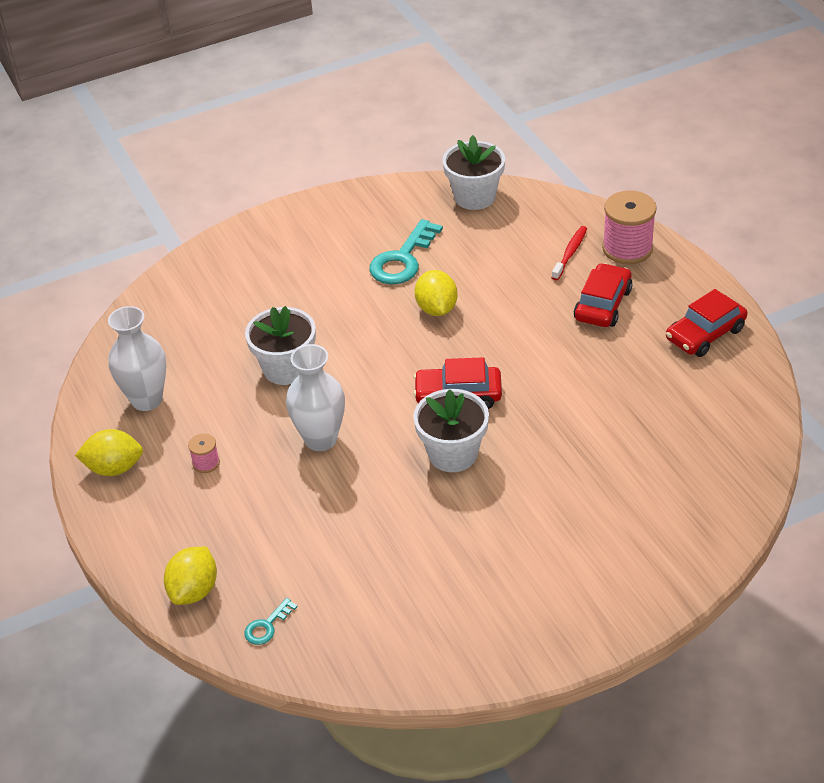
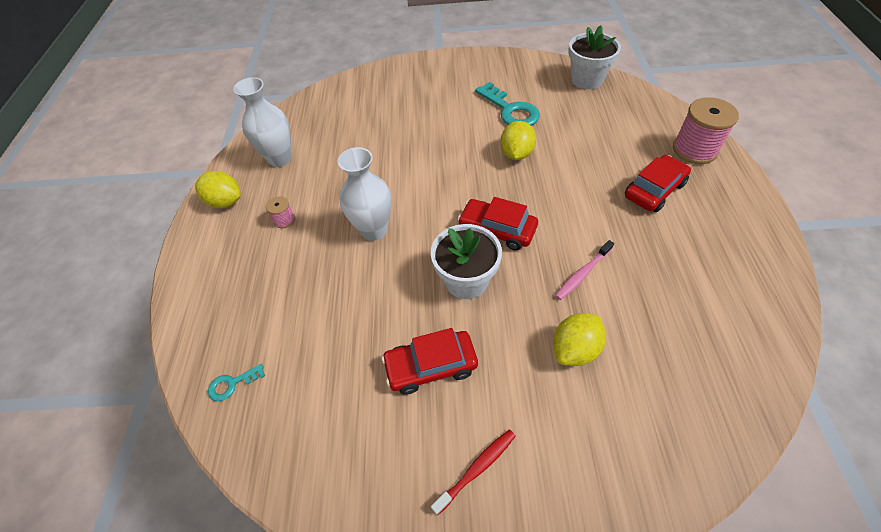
camera: 25 degrees right, 10 degrees up
yellow lemon [164,547,217,605] -> yellow lemon moved to [553,313,606,366]
white flower pot [245,306,316,385] -> none
turquoise key [369,219,443,284] -> turquoise key turned 90 degrees counterclockwise [475,82,540,126]
red toothbrush [552,226,587,280] -> red toothbrush moved to [431,429,516,515]
red car [666,289,747,357] -> red car moved to [382,328,478,395]
none -> pink toothbrush [555,240,614,300]

